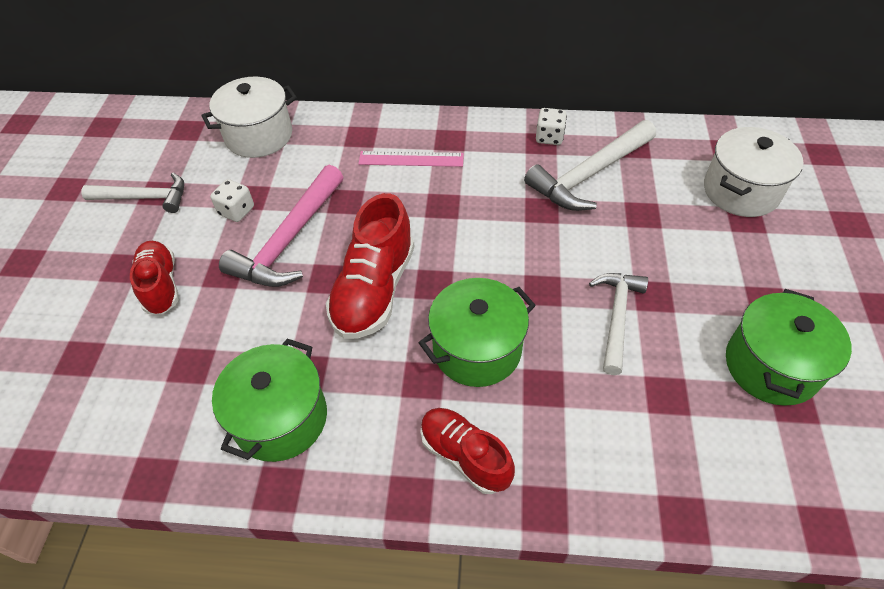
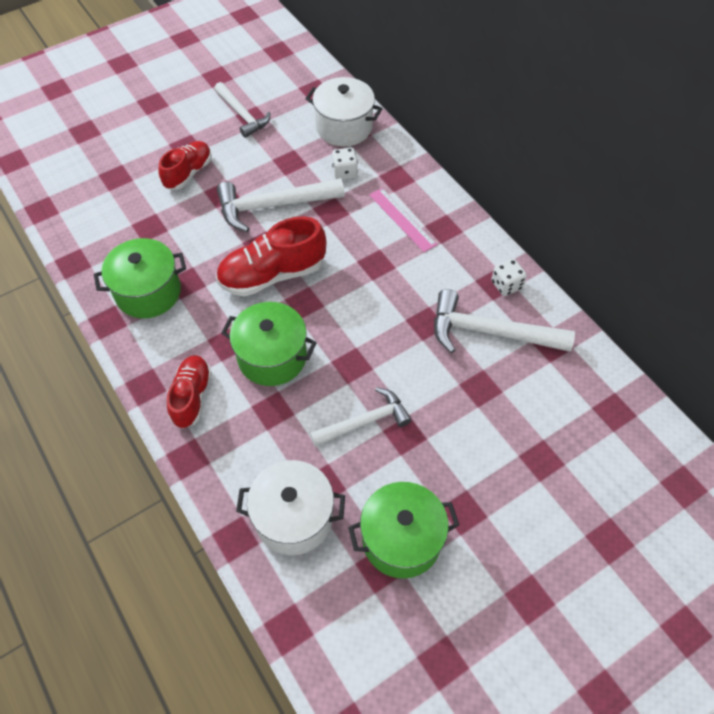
camera: 50 degrees right, 5 degrees up
white dice [210,179,254,222] -> white dice moved to [332,148,358,179]
pink hammer [219,165,343,287] -> white hammer [217,178,345,232]
white pot [704,127,803,217] -> white pot moved to [236,460,345,555]

